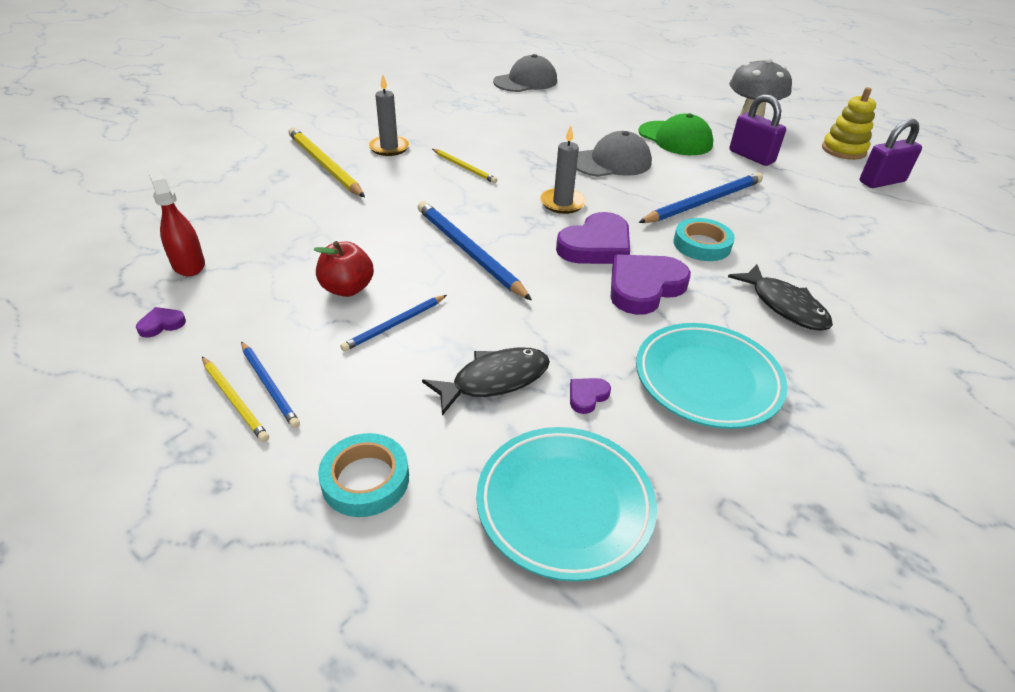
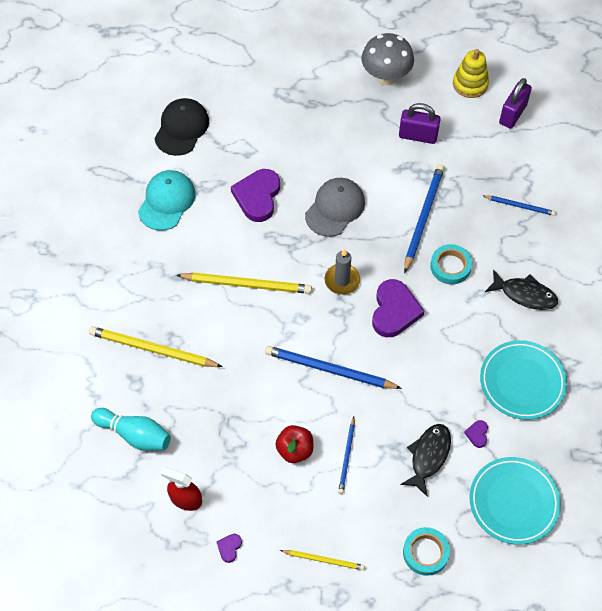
camera: 35 degrees left, 20 degrees up
blue pencil [241,341,300,428] -> blue pencil moved to [483,195,556,216]
grey candle [368,75,410,156] -> none
yellow pencil [432,149,497,183] -> yellow pencil [176,272,312,294], size x1.77
grey cap [493,54,557,92] -> black cap [154,98,209,156]
purple heart [611,254,691,315] -> purple heart moved to [231,169,280,222]
green cap [639,113,713,155] -> none
none -> turquoise bowling pin [91,408,171,451]
none -> turquoise cap [138,170,196,231]

